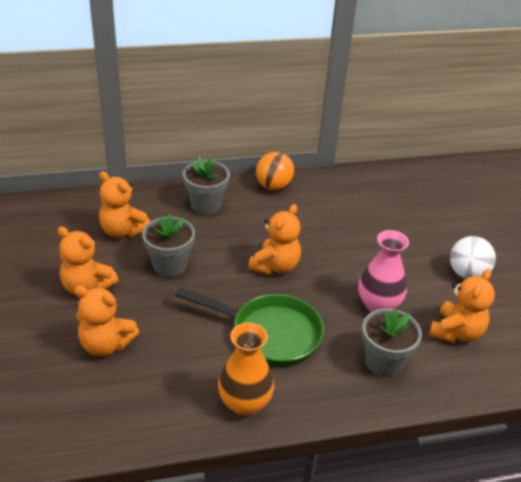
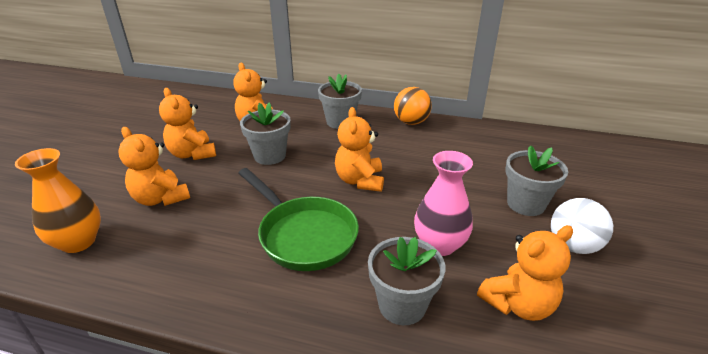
camera: 30 degrees right, 5 degrees down
orange vase [218,323,274,416] -> orange vase moved to [15,148,101,253]
orange teddy bear [248,204,301,275] -> orange teddy bear turned 120 degrees clockwise [335,107,384,192]
none -> grey flower pot [505,145,568,216]

